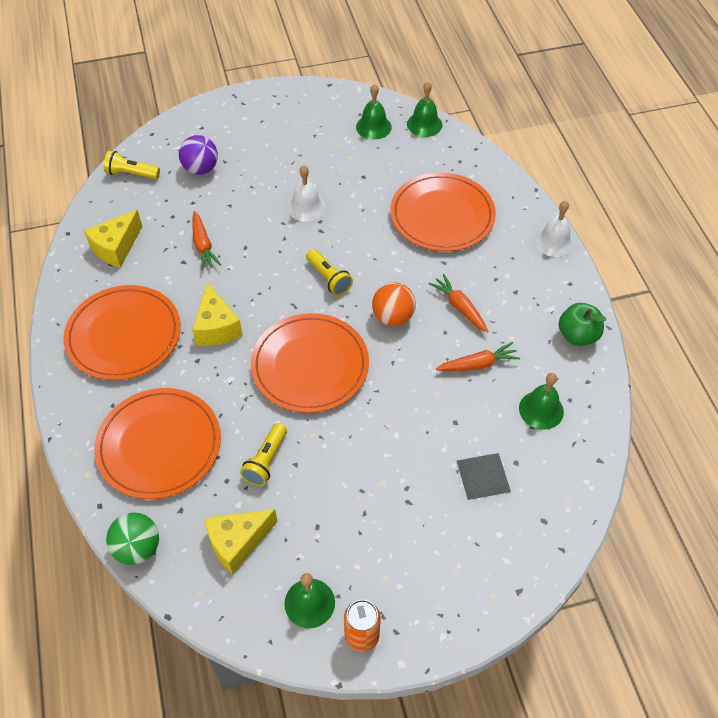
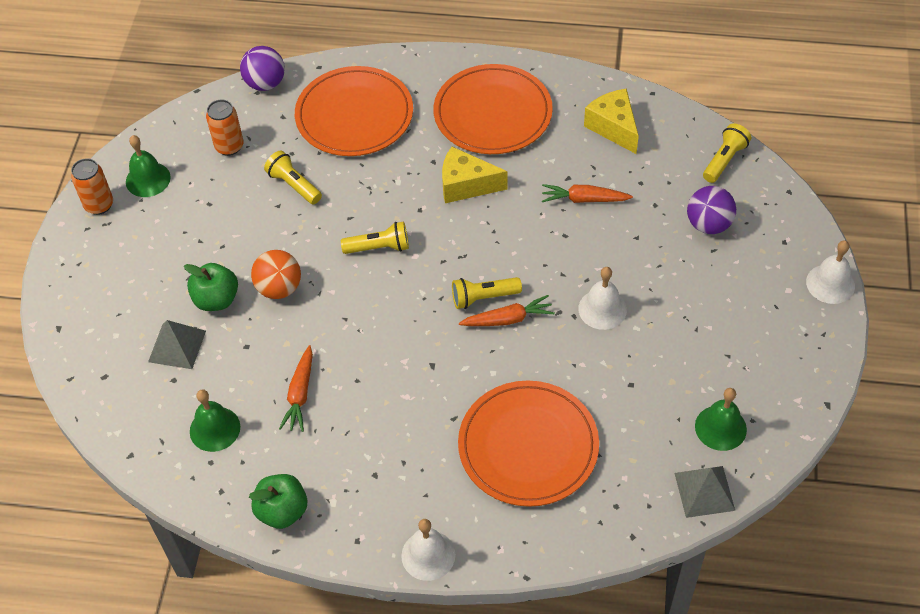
camera: 115 degrees right, 0 degrees up
green ball [106,512,159,565] -> purple ball [240,46,285,91]
yellow cheese [205,509,277,574] -> orange can [206,99,244,156]
orange plate [251,313,369,413] -> yellow flashlight [341,222,409,254]
orange ball [372,283,416,326] -> orange ball moved to [251,250,301,299]
green bell [407,82,442,137] -> grey pyramid [675,466,735,518]
orange carrot [429,274,489,333] -> orange carrot moved to [459,295,555,326]
none -> green apple [184,263,238,311]
none -> white bell [806,241,855,304]

